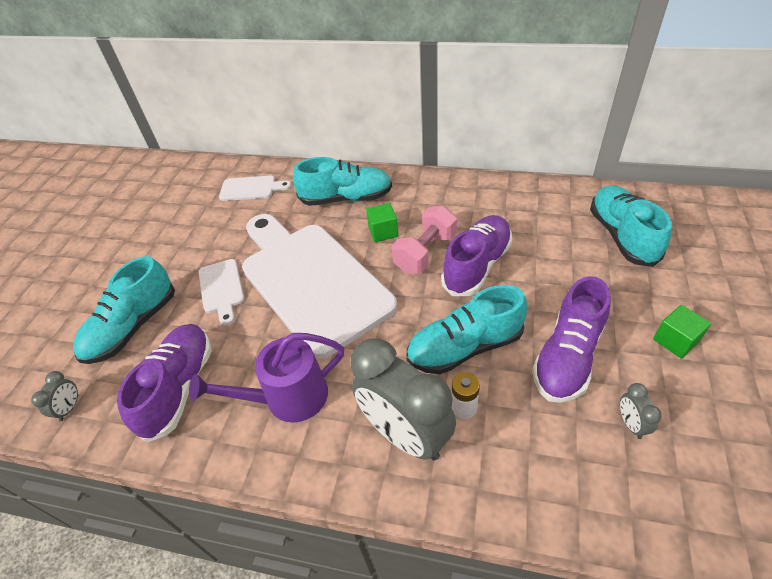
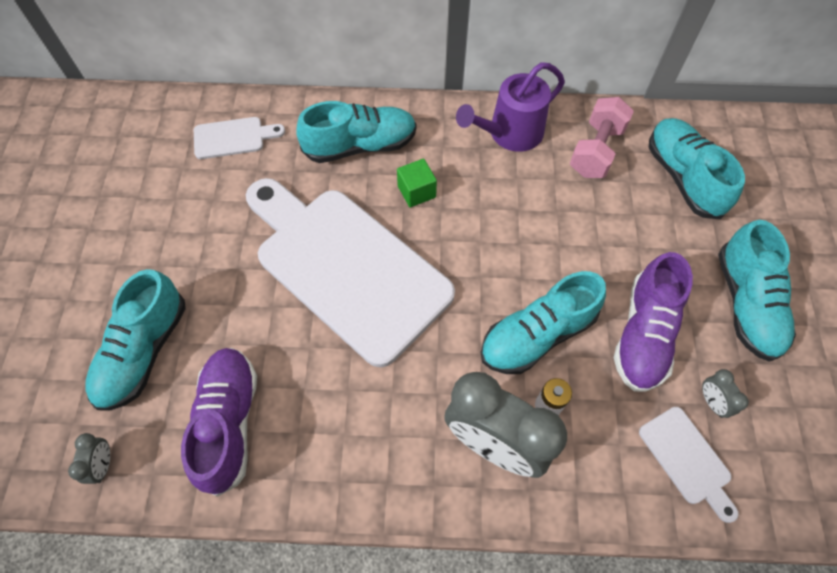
camera: 15 degrees left, 15 degrees up
purple watering can [189,333,344,423] -> purple watering can moved to [456,62,565,152]
white cutting board [198,259,244,326] -> white cutting board moved to [639,407,739,523]
pink dumbbell [392,205,457,273] -> pink dumbbell moved to [570,97,634,178]
purple shoe [441,215,512,296] -> none
green cube [653,305,711,358] -> turquoise shoe [718,220,796,362]

